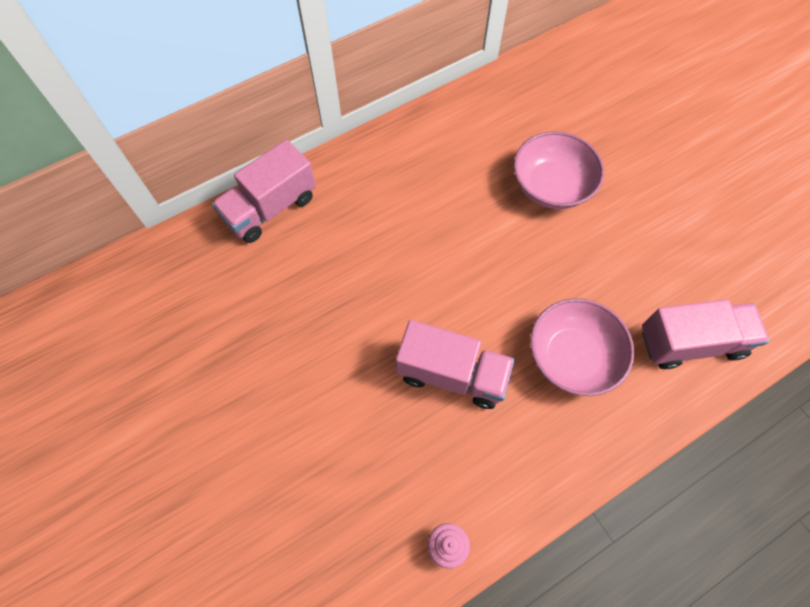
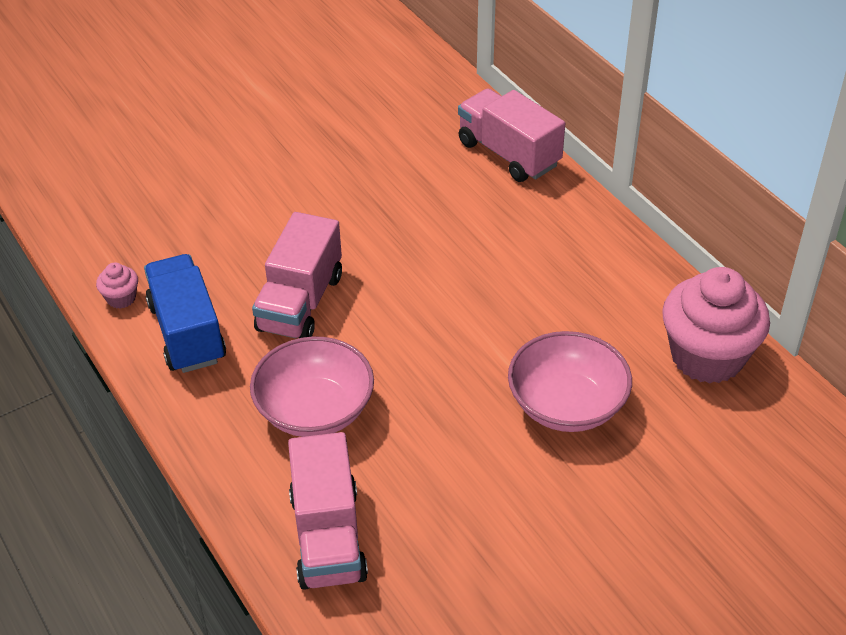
camera: 90 degrees right, 20 degrees down
none -> blue truck [144,254,226,373]
none -> pink cupcake [662,267,770,384]

